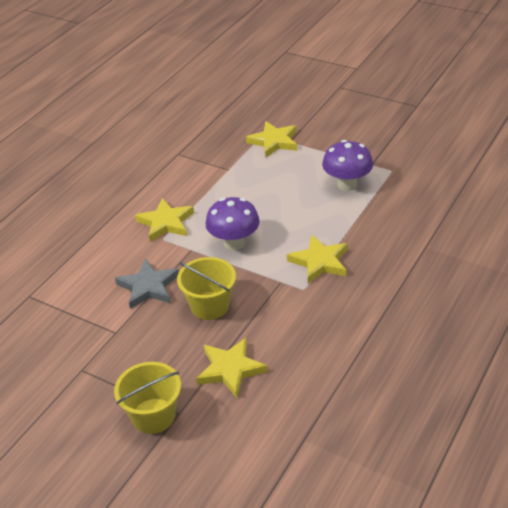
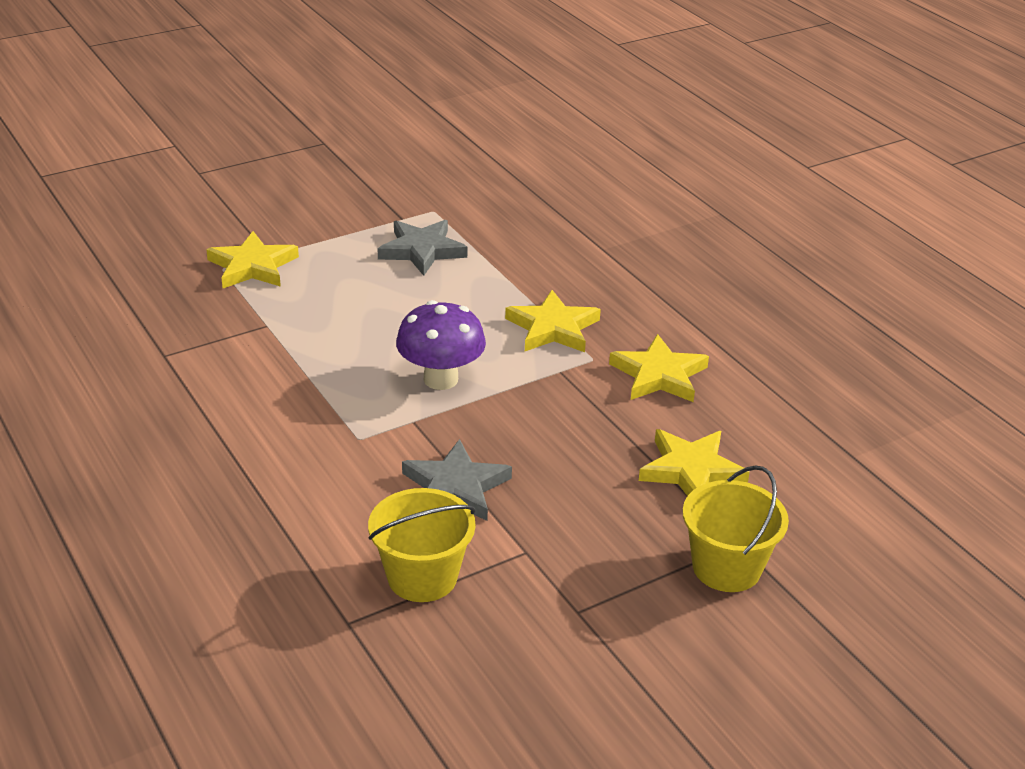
camera: 65 degrees left, 5 degrees down
yellow star [135,198,194,242] -> yellow star moved to [609,334,709,402]
yellow bucket [177,257,236,320] -> yellow bucket moved to [368,488,476,602]
purple mushroom [322,140,373,191] -> grey star [378,220,467,276]

